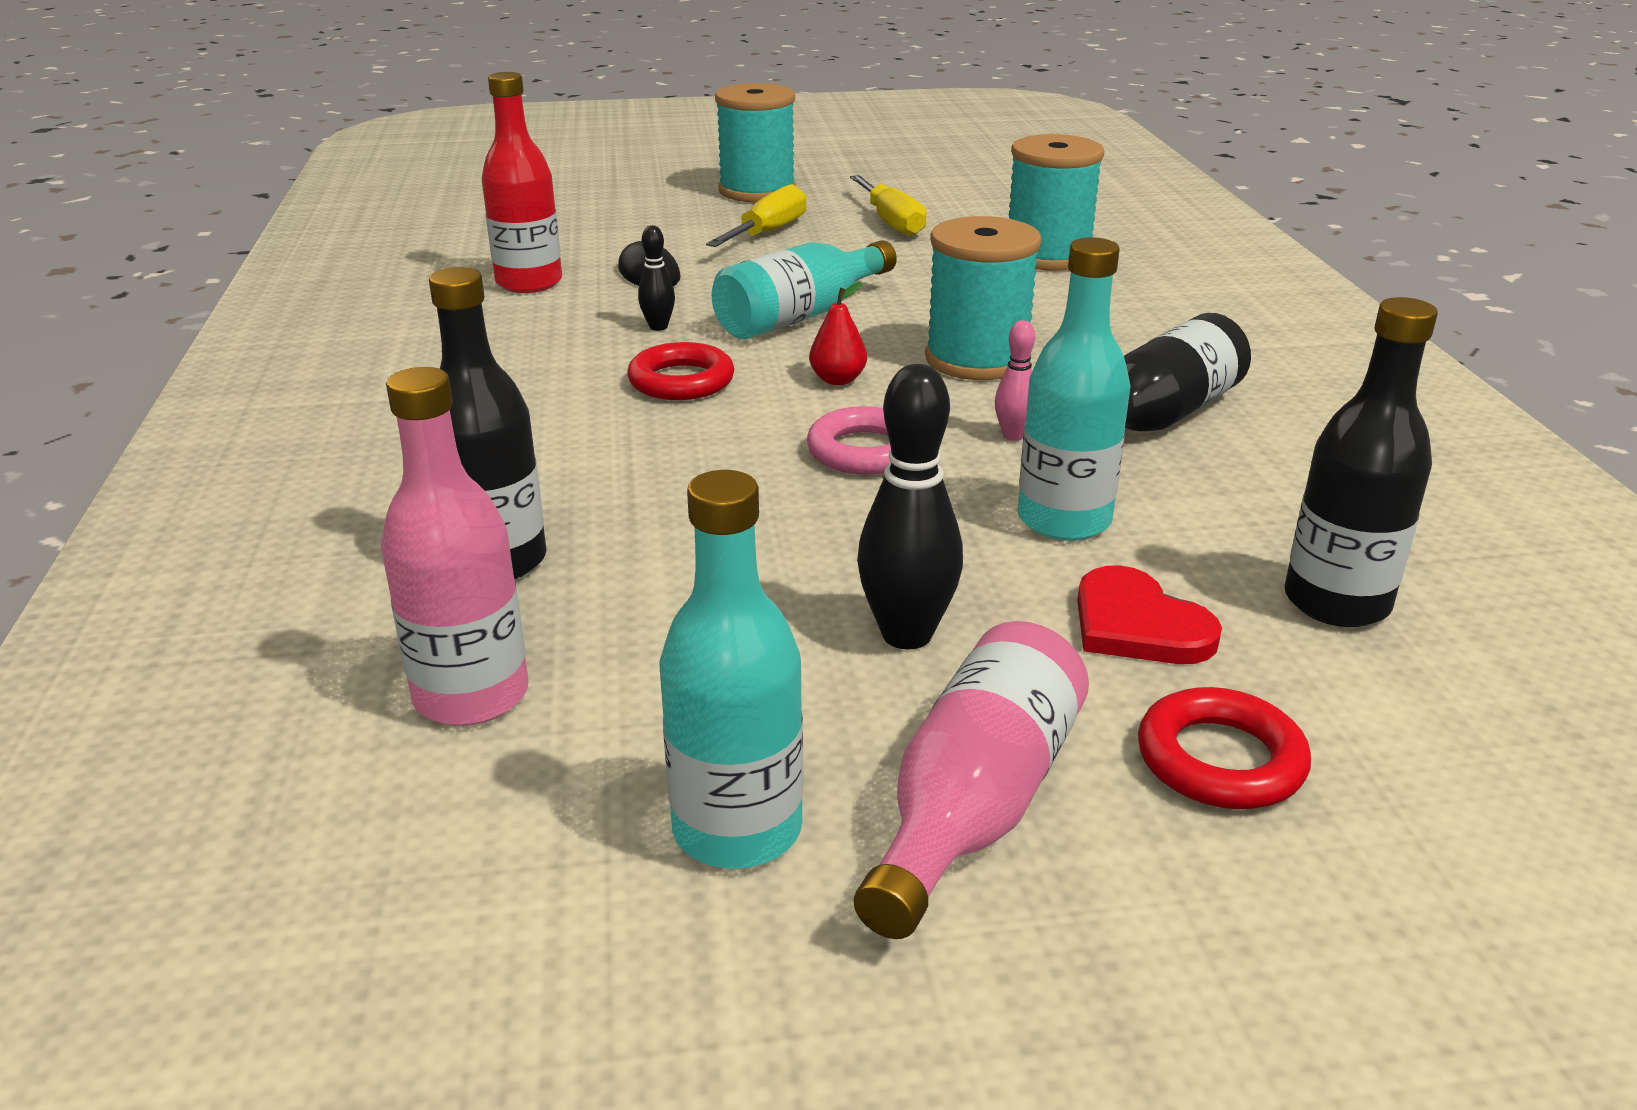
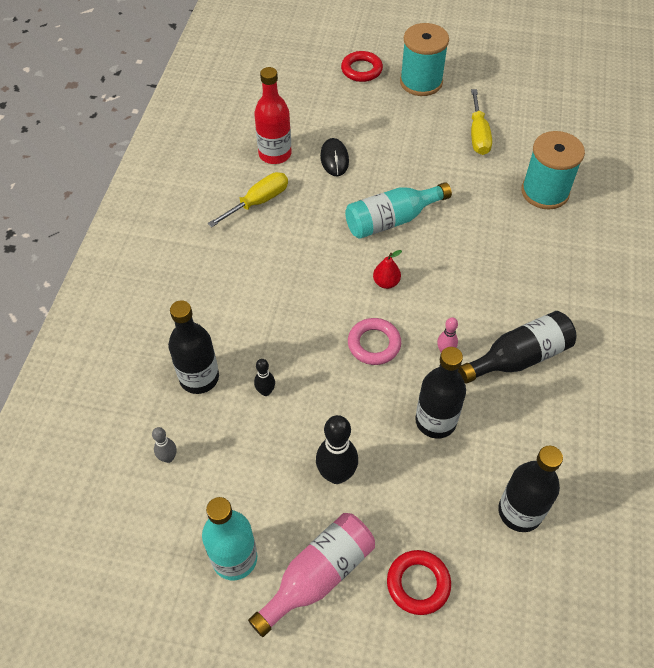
camera: 20 degrees right, 25 degrees up
pink bottle [381,367,529,726] -> grey bowling pin [152,427,177,463]
red ring [627,342,735,400] -> red ring moved to [341,51,383,82]
black bowling pin [638,225,675,331] -> black bowling pin moved to [254,359,275,396]
yellow screwdriver [706,184,806,247] -> yellow screwdriver moved to [208,172,288,228]
turquoise spool [925,216,1042,380] -> none
turquoise bottle [1018,237,1131,541] -> black bottle [415,347,466,439]
red heart [1077,565,1222,664] -> none

